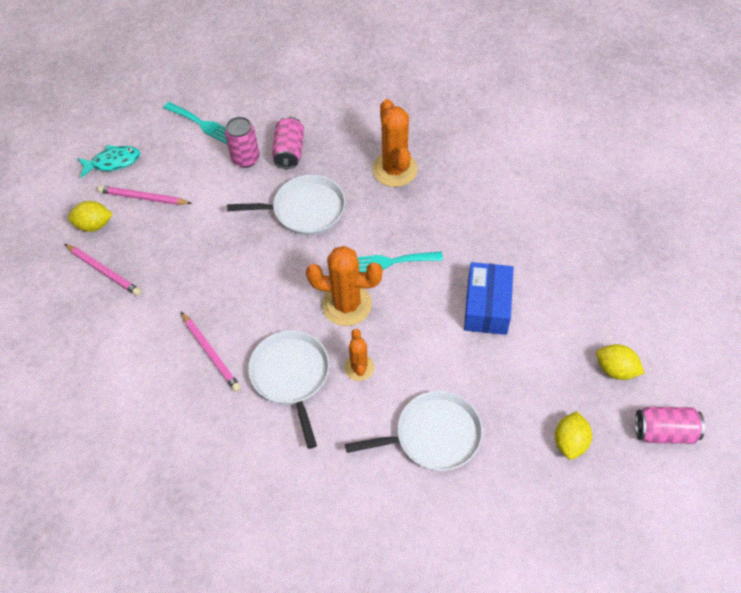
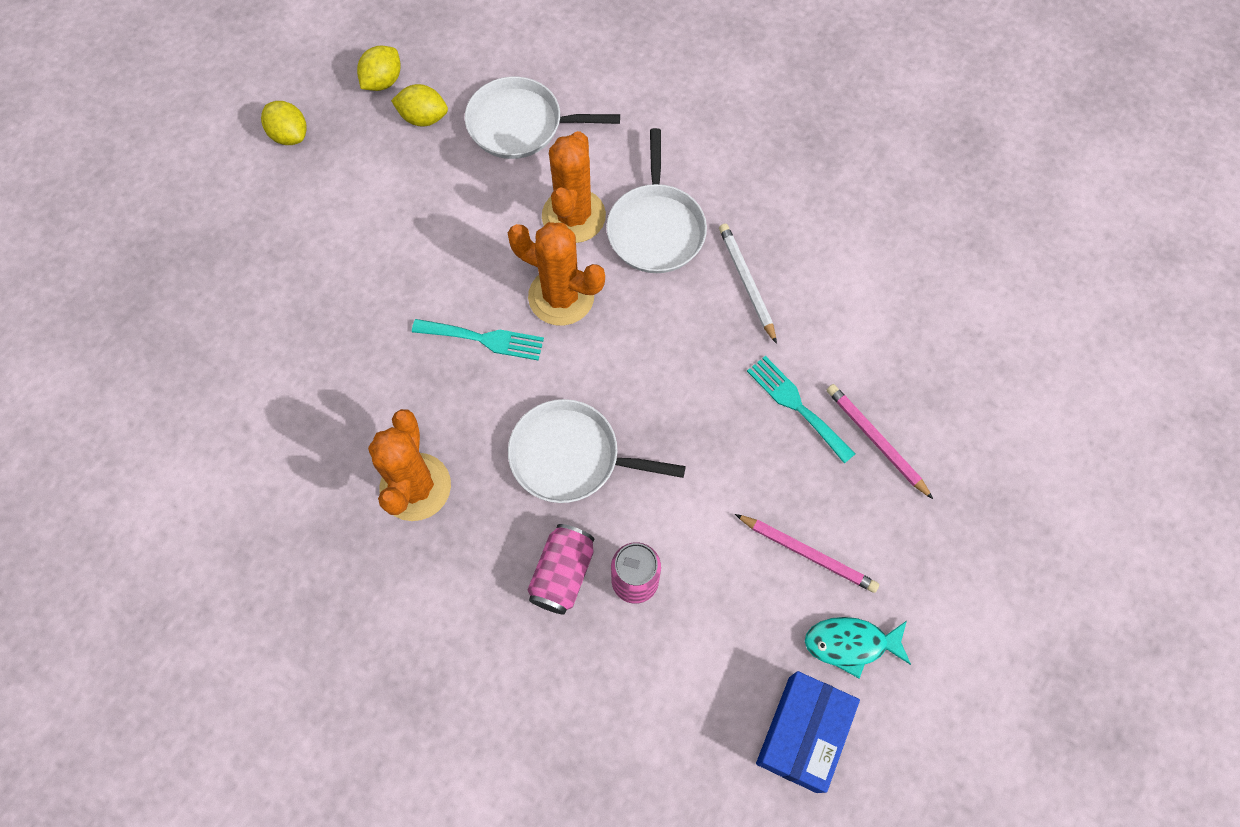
camera: 165 degrees left, 10 degrees up
yellow lemon [68,201,113,232] -> yellow lemon moved to [391,84,448,127]
turquoise fork [163,102,227,144] -> turquoise fork moved to [747,356,855,464]
pink pencil [181,312,241,392] -> white pencil [719,223,777,344]
orange cactus [345,329,374,381] -> orange cactus [542,131,606,243], size x1.76
blue box [464,262,514,335] -> blue box moved to [756,671,860,793]
pink can [635,407,705,444] -> none

